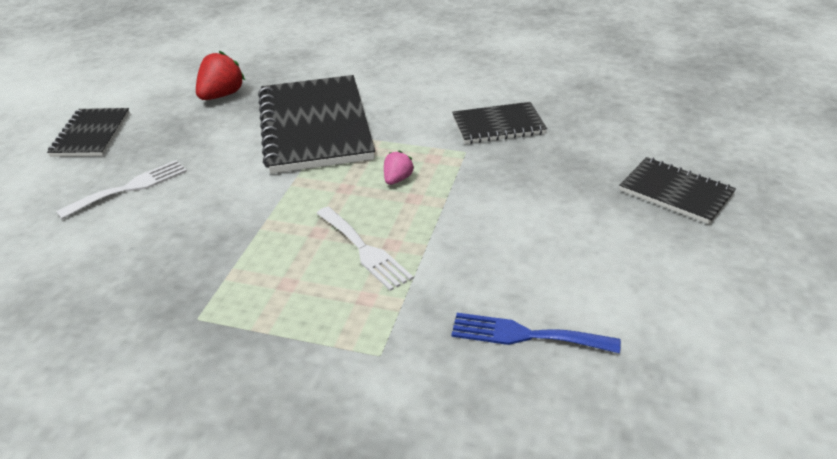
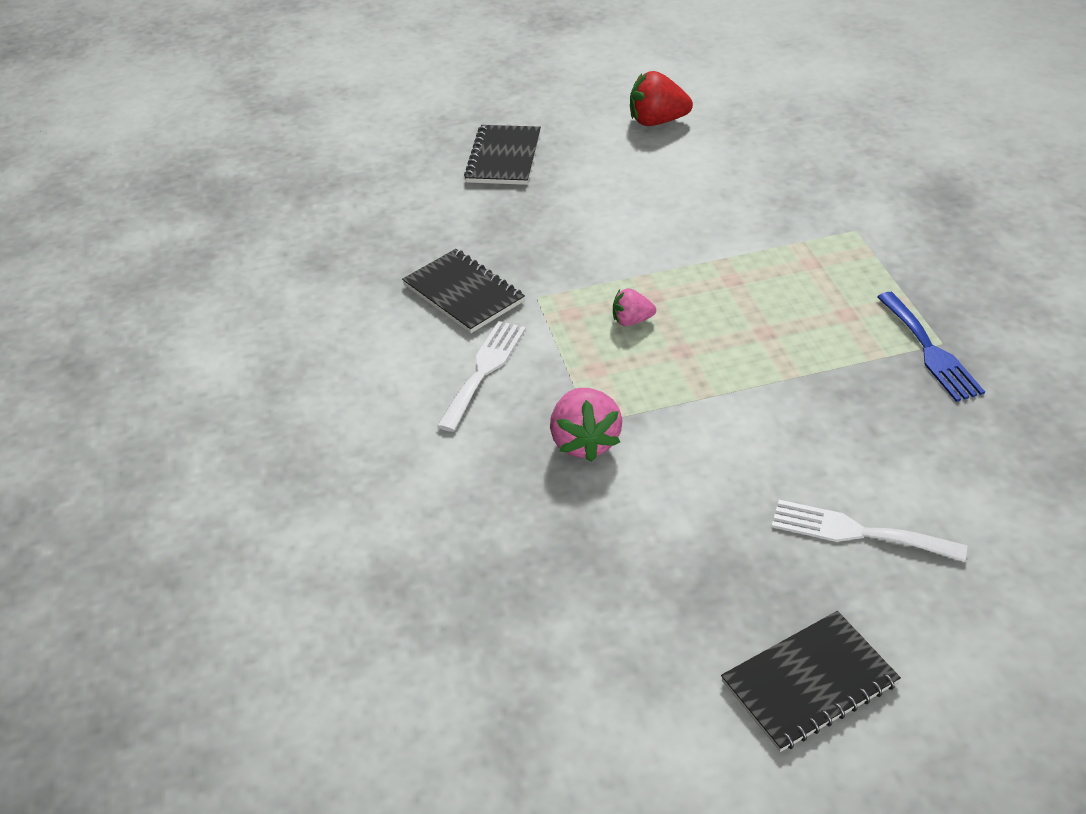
camera: 120 degrees left, 5 degrees up
red strawberry [196,51,245,100] -> red strawberry moved to [630,71,693,126]
black notebook [258,75,375,174] -> pink strawberry [550,388,623,462]
white fork [316,207,413,291] -> white fork moved to [437,321,526,432]
blue fork [451,313,621,353] -> blue fork moved to [877,292,985,402]

